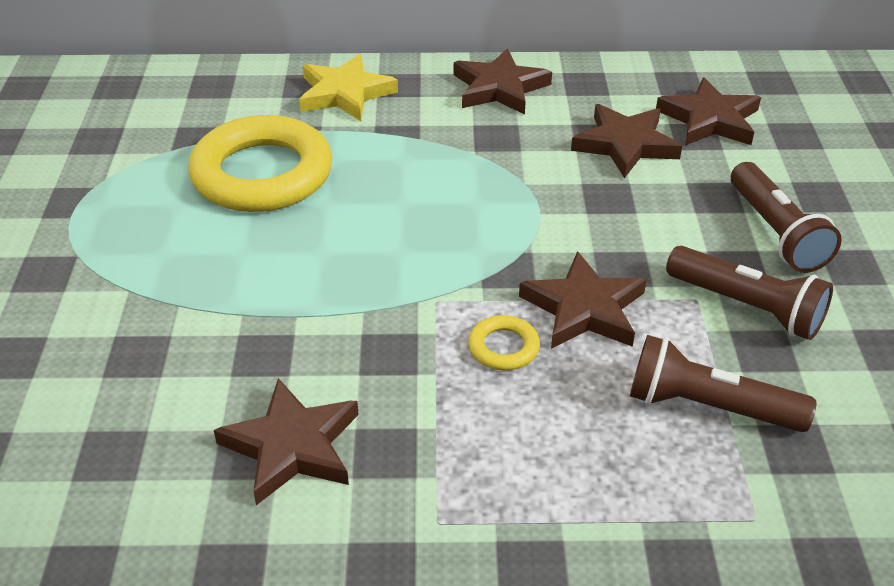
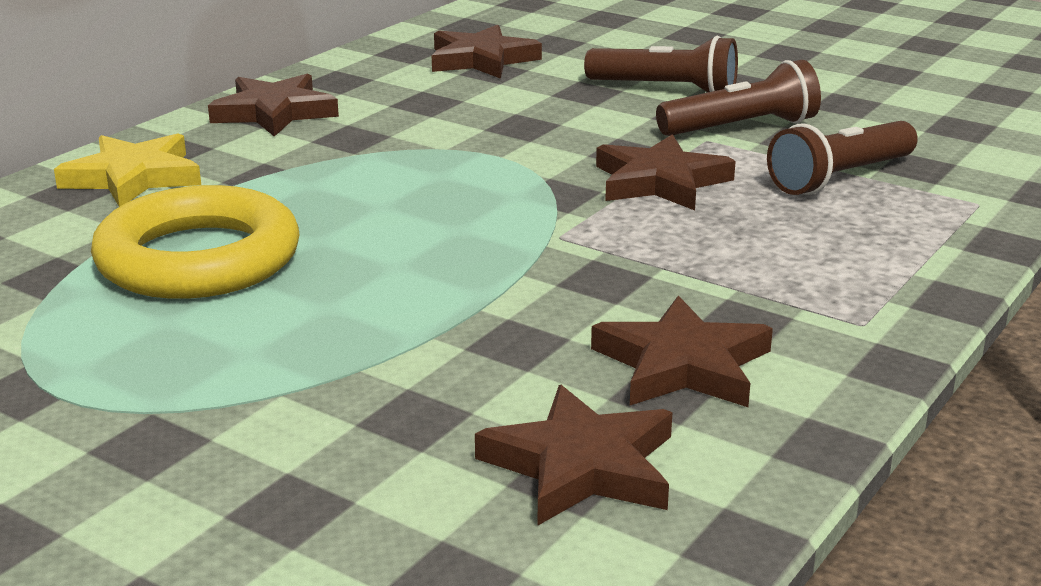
camera: 55 degrees left, 15 degrees down
yellow ring [468,315,540,370] -> none
brown star [571,104,682,178] -> brown star moved to [475,385,672,525]

